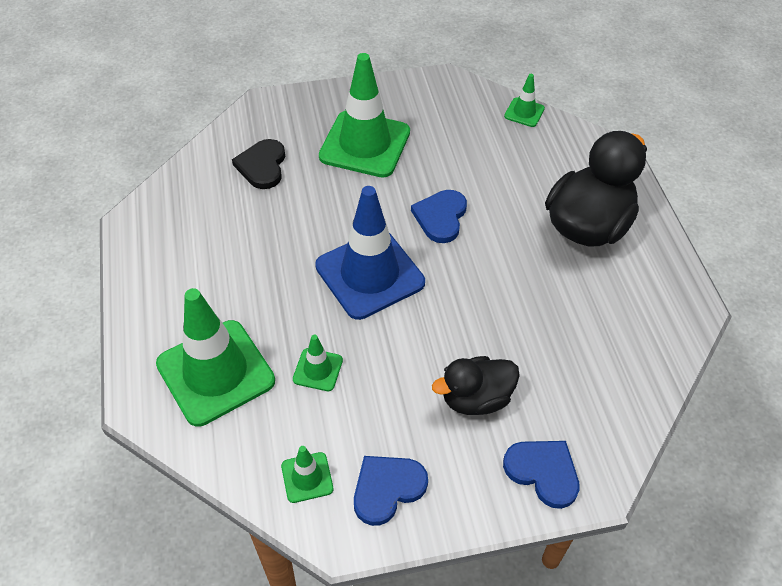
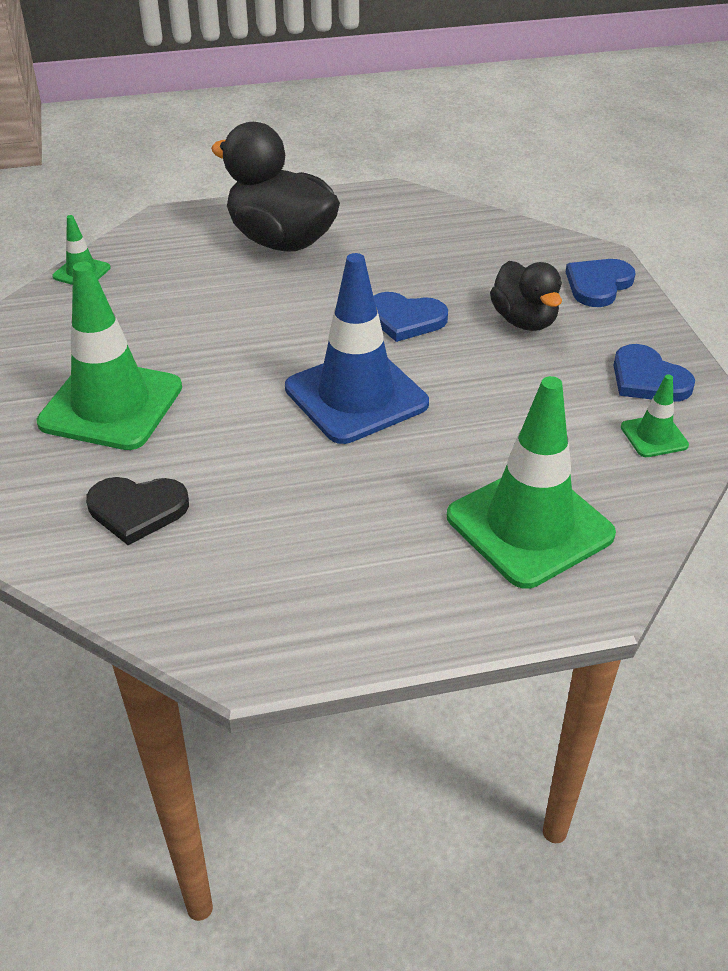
camera: 90 degrees left, 10 degrees down
green traffic cone [293,335,343,391] -> none
blue heart [411,190,467,243] -> blue heart moved to [373,292,448,342]

